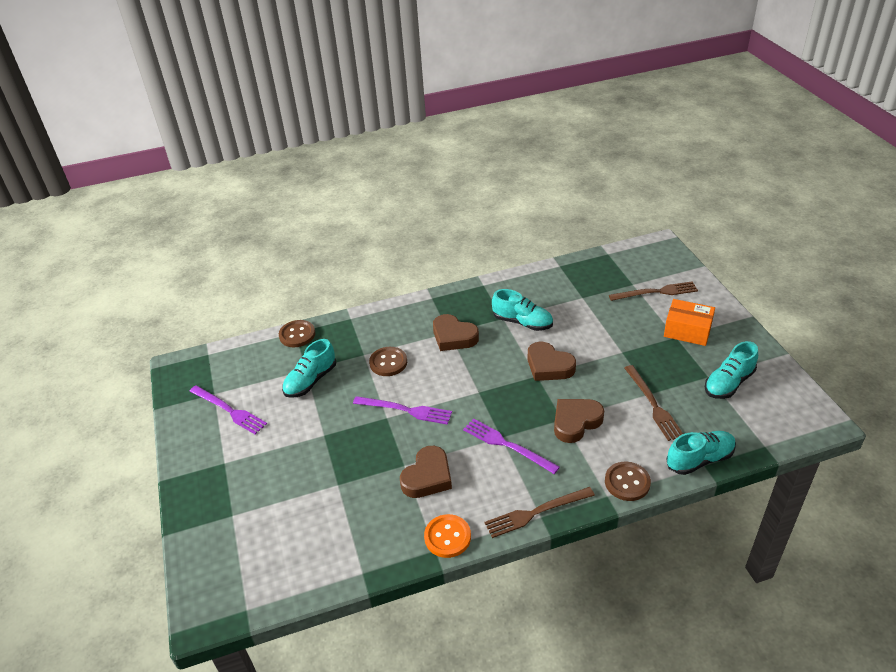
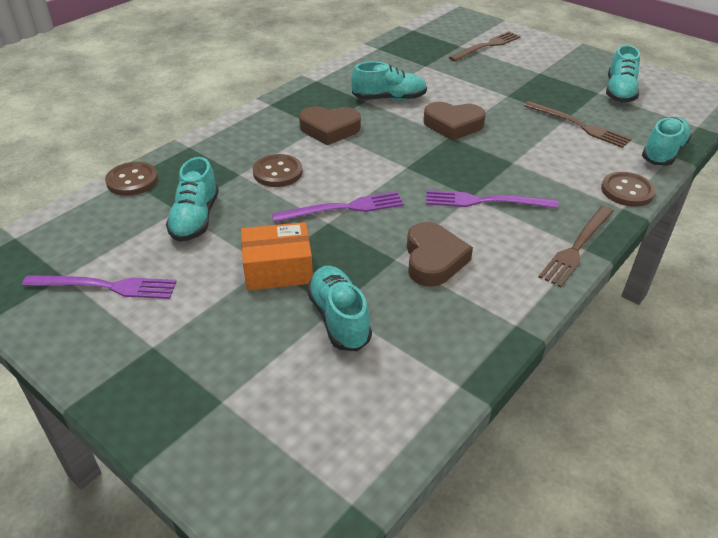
camera: 35 degrees left, 0 degrees up
orange button [424,514,471,558] -> none
brown heart [554,399,604,443] -> none
orange box [664,299,715,346] -> orange box moved to [241,222,313,290]
none -> turquoise shoe [307,266,372,351]

